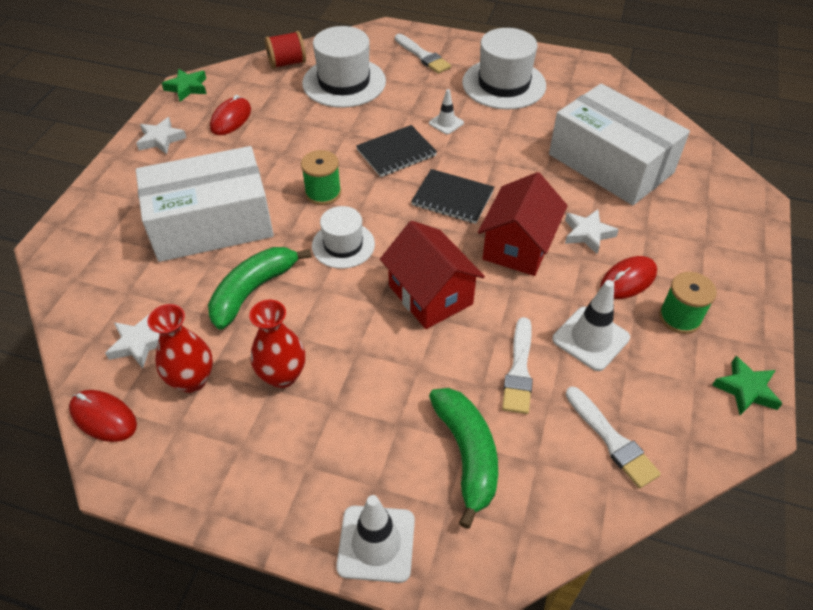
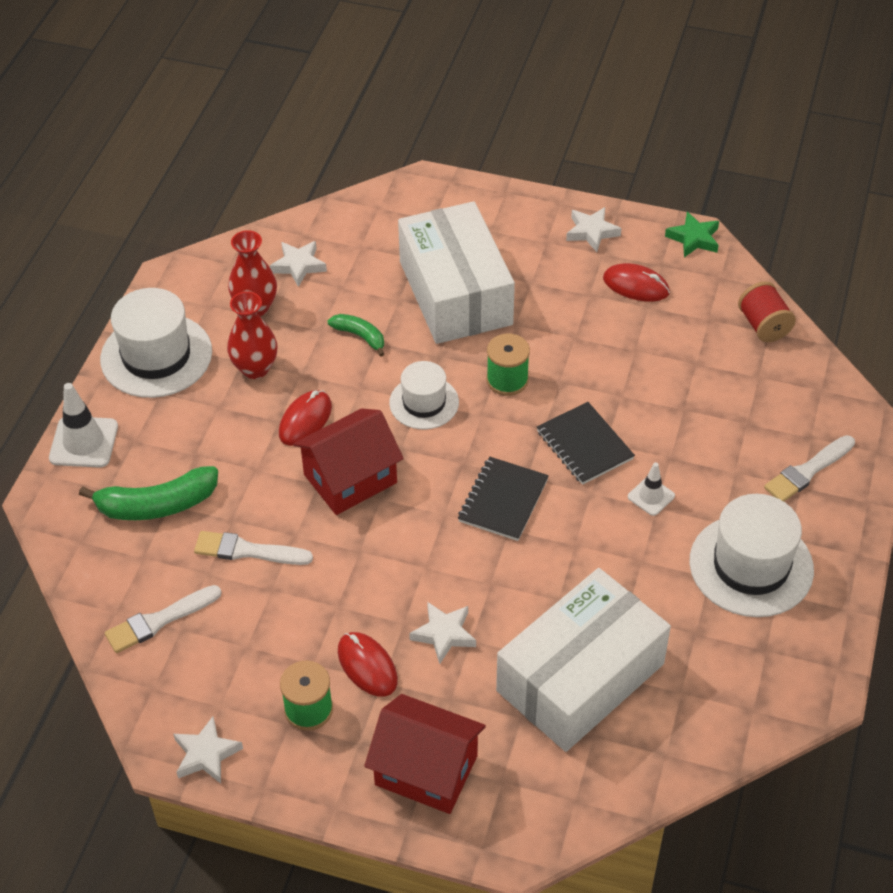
camera: 90 degrees right, 0 degrees up
red mouse [69,390,137,442] -> red mouse moved to [279,390,332,446]
green banana [208,247,311,330] -> green banana [328,314,384,357], size x0.57
white hat [302,26,386,108] -> white hat moved to [100,288,212,398]
red house [478,172,568,276] -> red house moved to [364,694,486,814]
white traffic cone [552,280,630,371] -> none
green star [712,356,783,415] -> white star [173,716,243,784]

